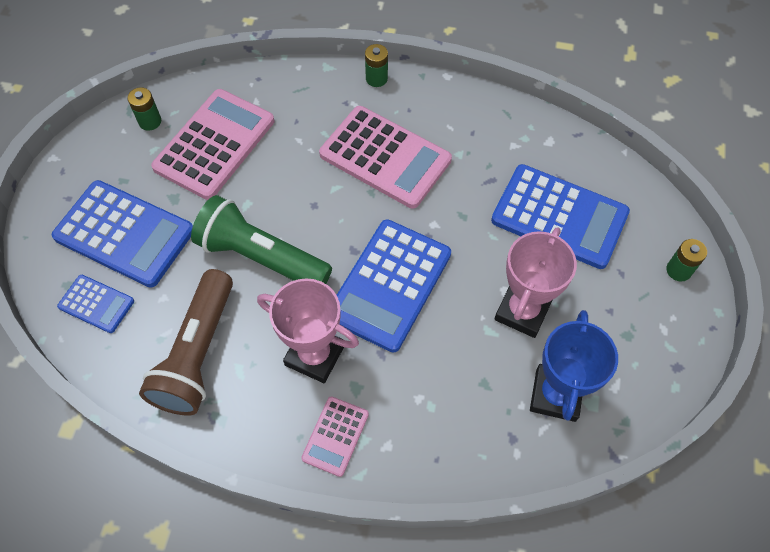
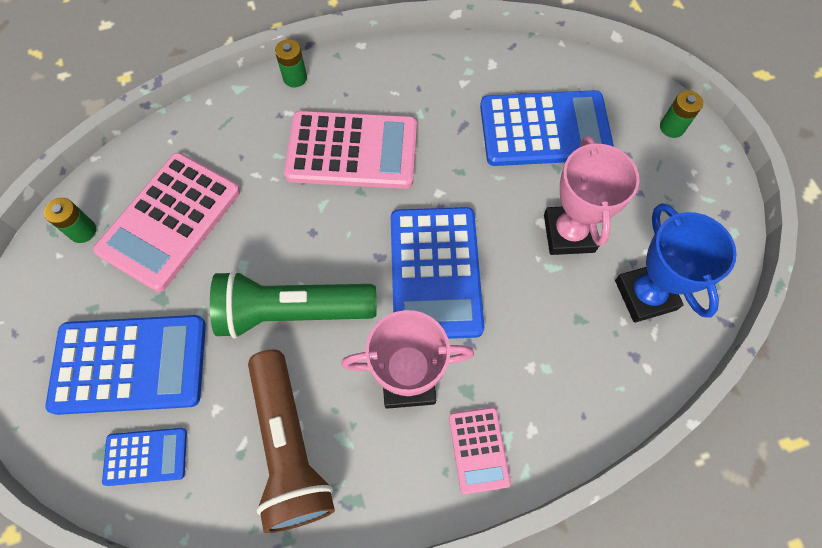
camera: 30 degrees left, 5 degrees up
pink calculator [151,89,274,200] -> pink calculator turned 150 degrees counterclockwise [93,153,240,292]

